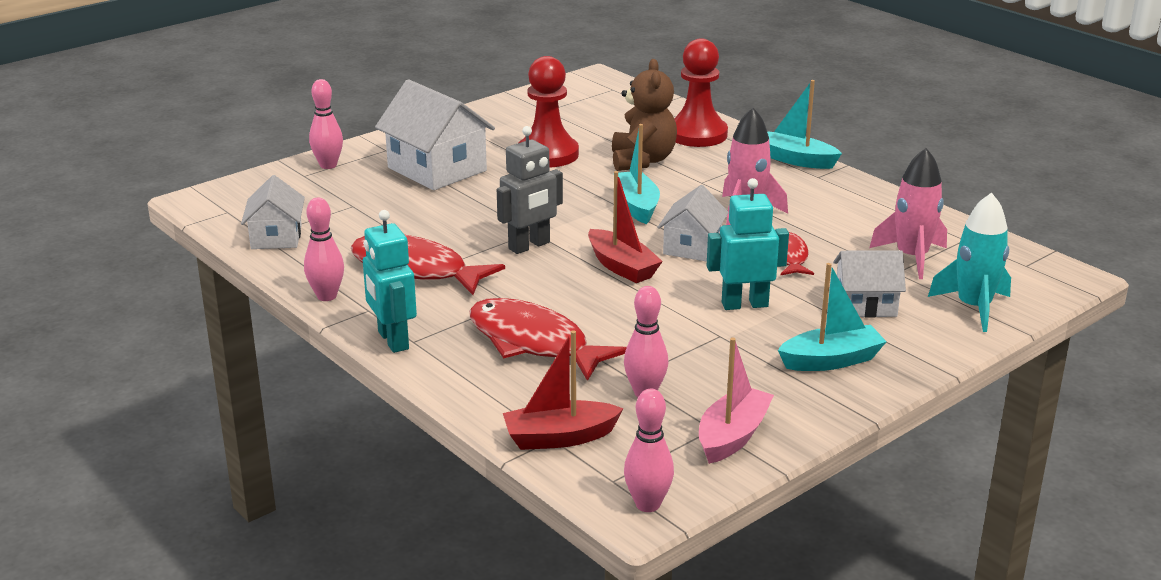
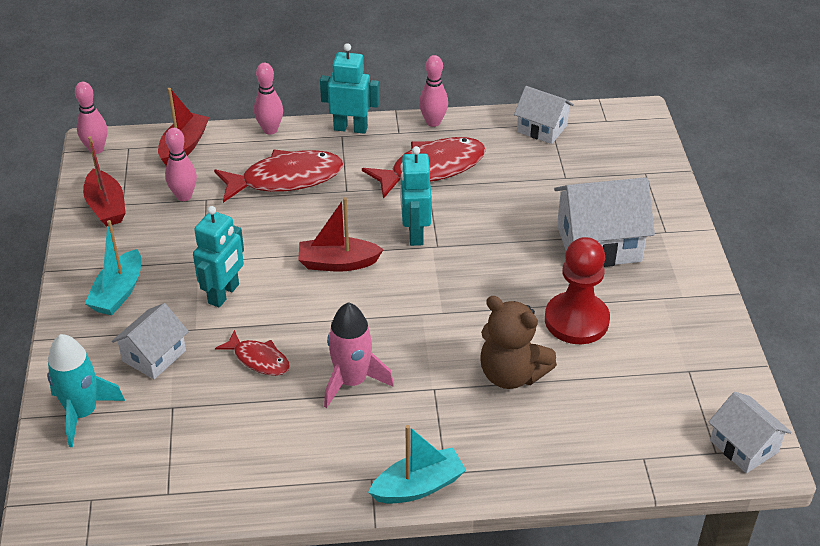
camera: 125 degrees right, 15 degrees up
pink bowling pin [309,79,343,169] -> pink bowling pin moved to [254,63,283,135]
grey robot [497,126,563,254] -> turquoise robot [400,146,432,246]
turquoise boat [618,124,660,224] -> none
white house [657,185,729,262] -> white house moved to [709,392,792,473]
red pawn [674,38,728,147] -> none
pink boat [699,337,774,464] -> red boat [83,136,126,227]
pink rocket [869,148,947,279] -> none

